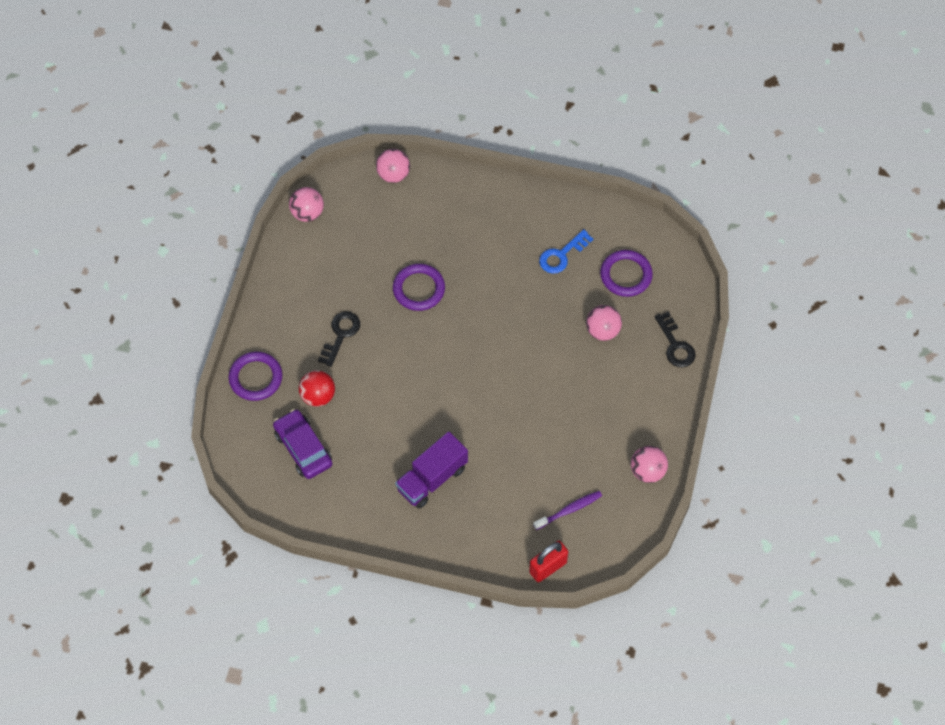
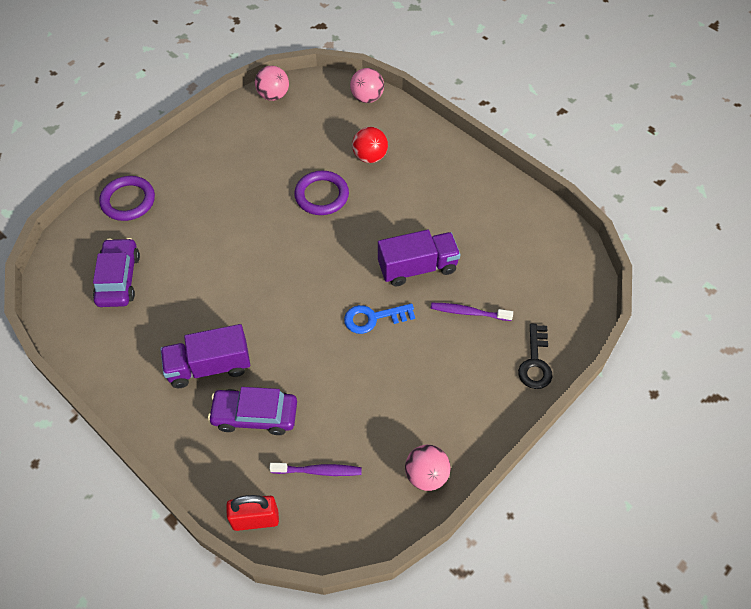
camera: 30 degrees right, 5 degrees down
red ball [299,370,335,407] -> red ball moved to [352,127,388,163]
black key [318,312,360,367] -> none
blue key [539,229,593,274] -> blue key moved to [344,303,415,334]
pink ball [586,305,622,341] -> purple toothbrush [430,303,513,321]
purple ring [600,250,653,297] -> none
none -> purple car [208,387,297,435]
none -> purple truck [378,230,460,286]

